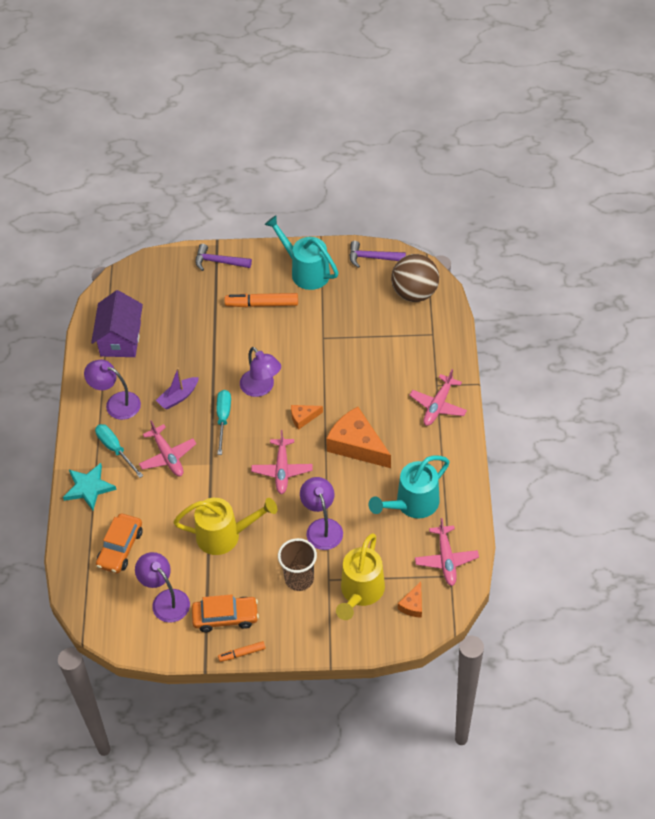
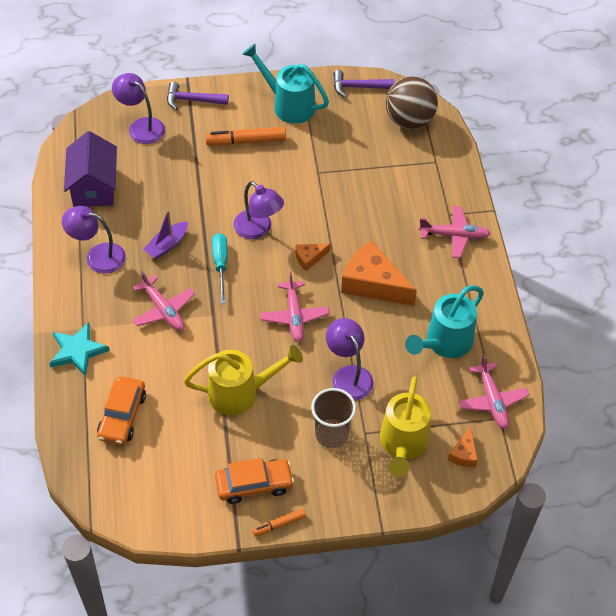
camera: 10 degrees left, 0 degrees up
turquoise screwdriver [95,424,143,478] -> none
purple lamp [135,552,190,623] -> purple lamp moved to [112,73,165,144]
pink plane [409,369,467,426] -> pink plane turned 105 degrees counterclockwise [419,206,491,258]

